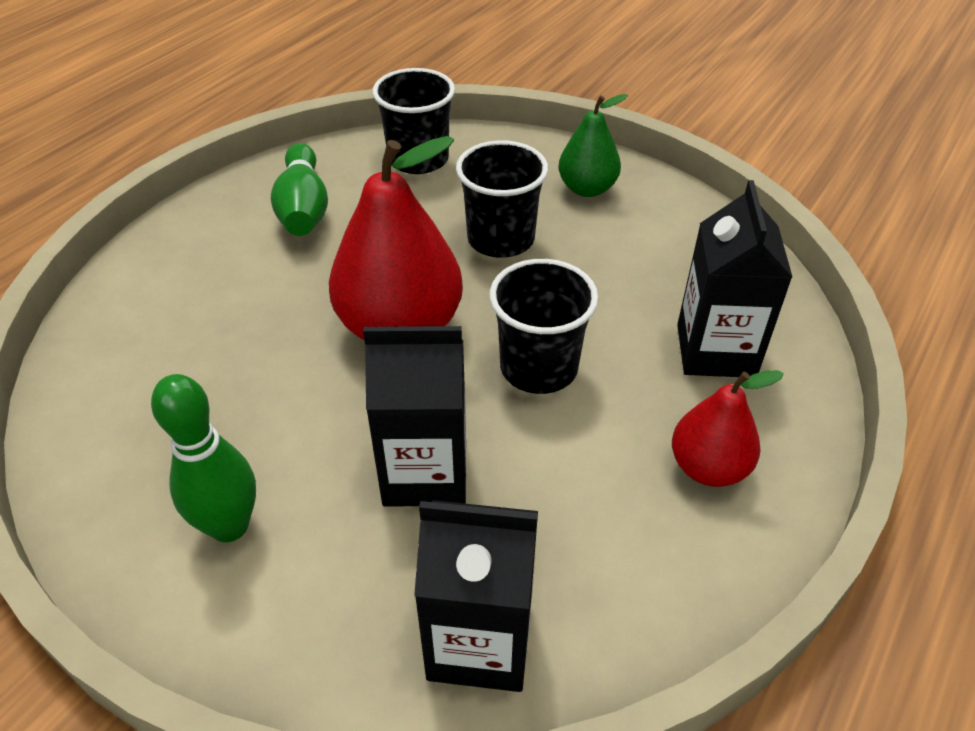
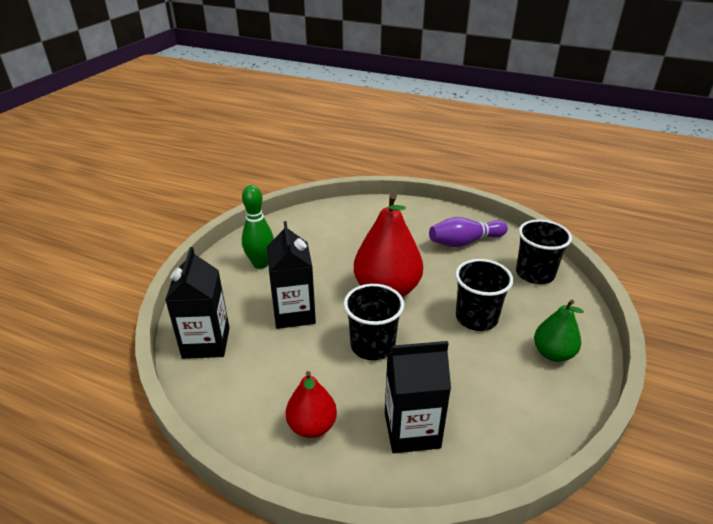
camera: 80 degrees right, 10 degrees down
green bowling pin [271,143,328,236] -> purple bowling pin [429,217,508,247]

